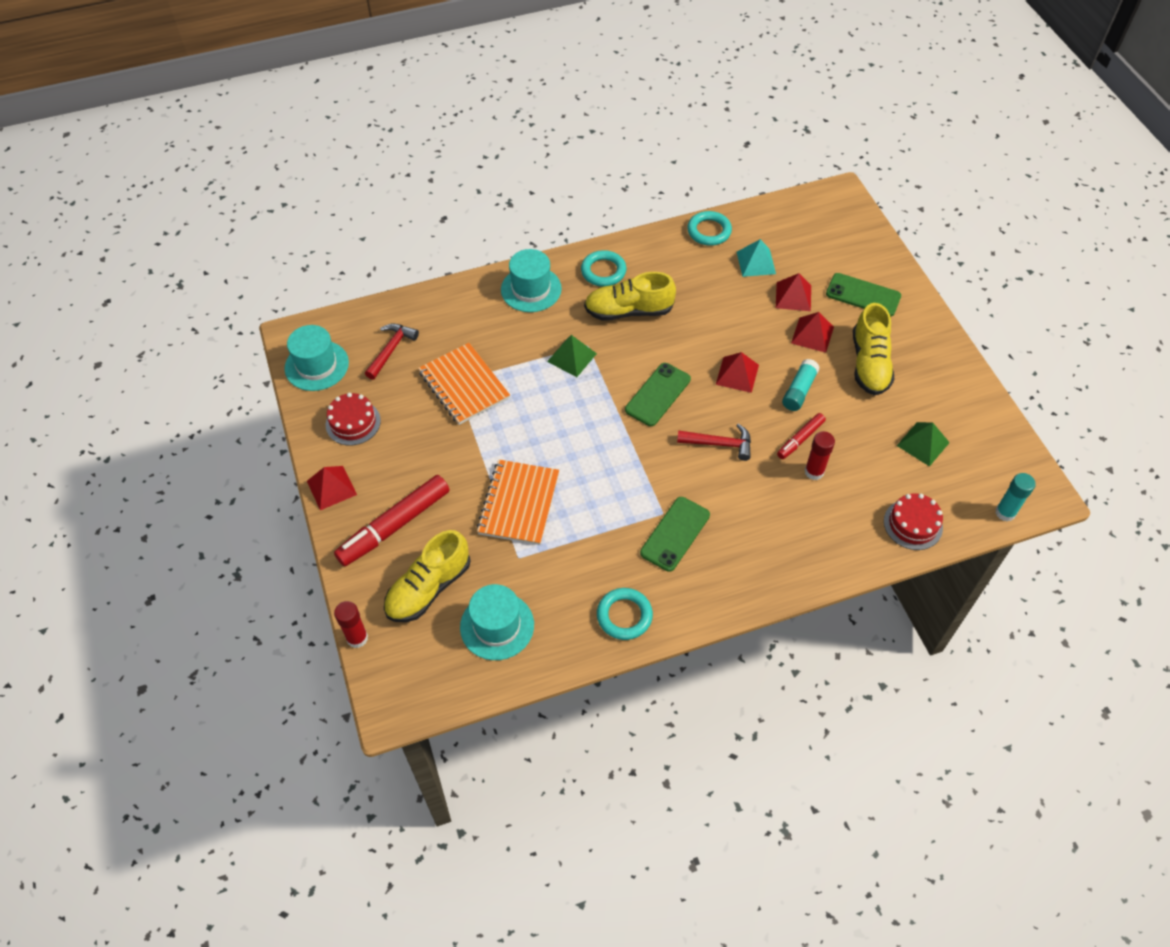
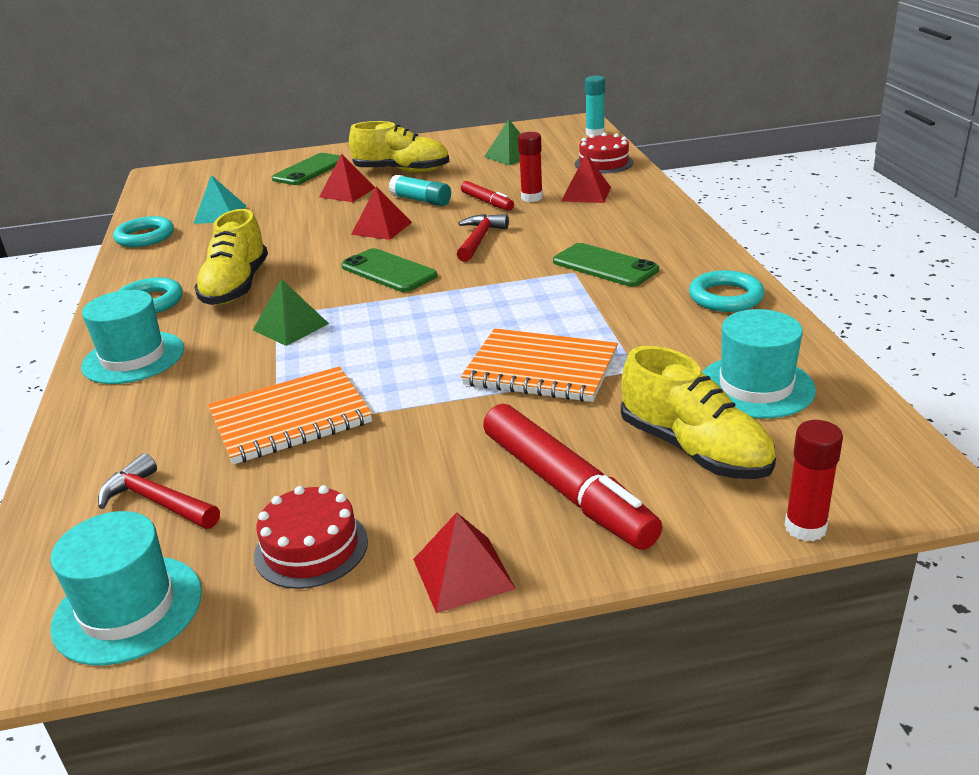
camera: 80 degrees left, 25 degrees down
red pyramid [776,273,811,311] -> red pyramid moved to [561,154,611,203]

